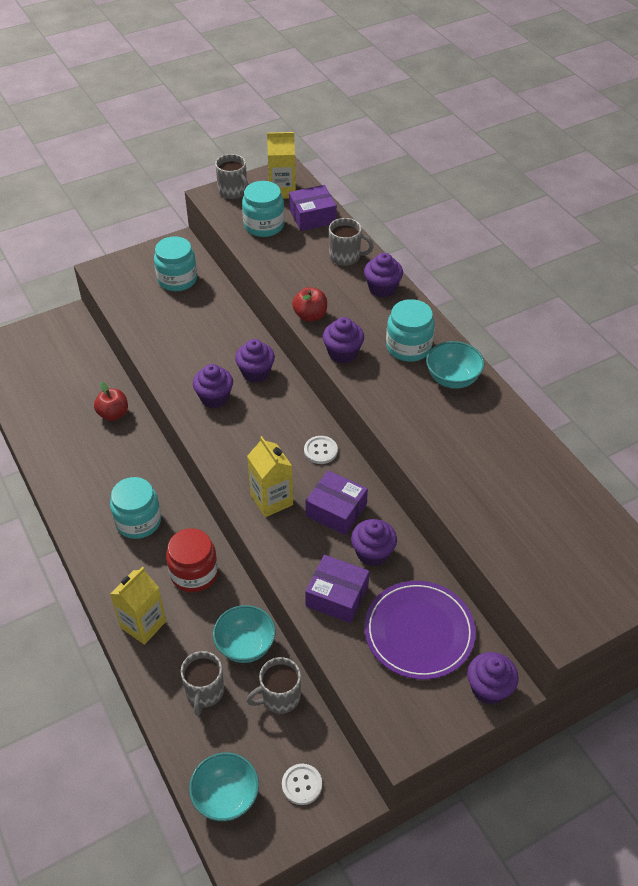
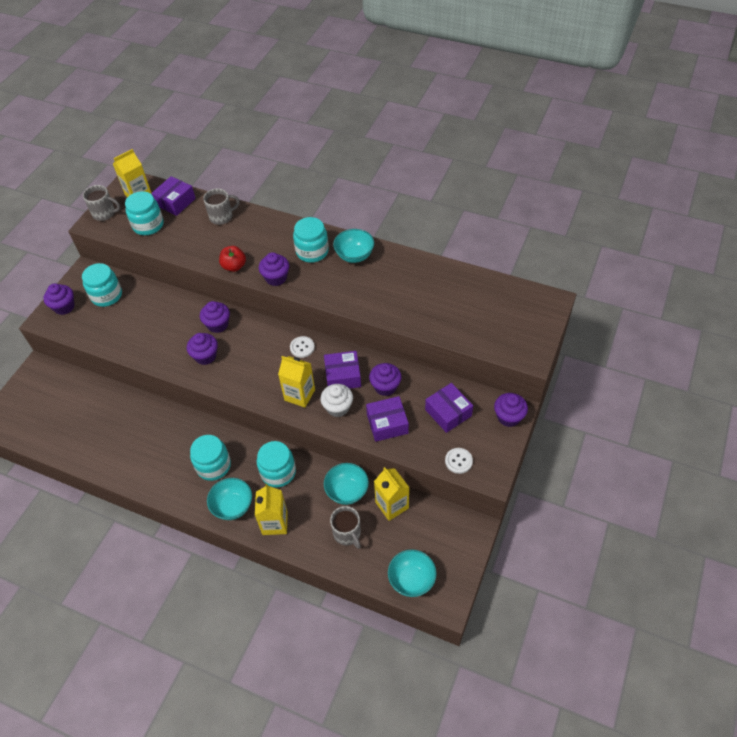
camera: 35 degrees left, 5 degrees up
red apple [94,382,128,421] -> none
red jar [166,528,218,592] -> turquoise jar [257,441,296,487]
grey mug [247,657,301,714] -> yellow carton [374,467,409,521]
white button [282,764,322,805] -> white button moved to [445,448,473,474]
purple cupcake [364,253,403,298] -> purple cupcake moved to [43,284,75,315]
purple plate [364,581,476,680] -> purple box [425,383,473,433]
none -> turquoise bowl [207,478,252,520]
none -> white cupcake [320,384,353,417]

